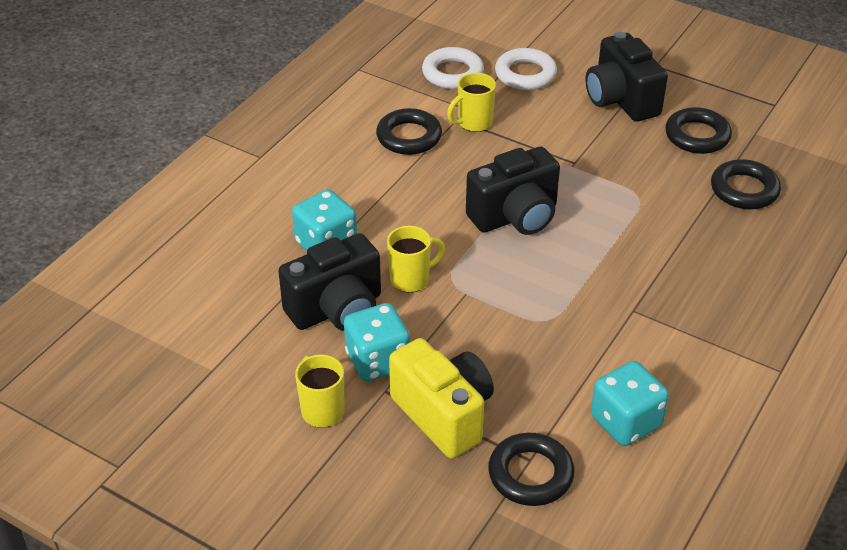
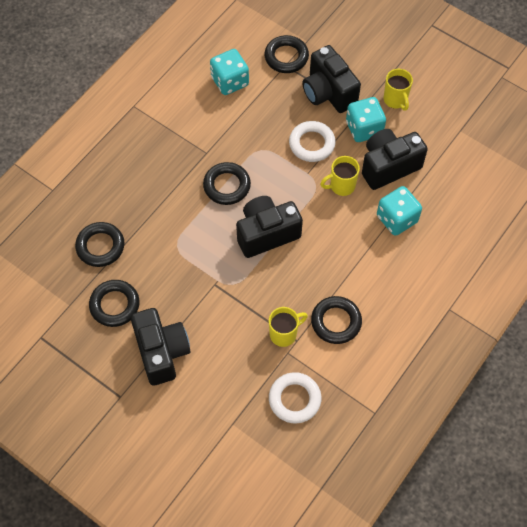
camera: 175 degrees left, 20 degrees up
yellow camera [389,338,494,458] -> black camera [302,45,361,113]
white ring [495,48,557,90] -> white ring moved to [289,121,336,162]
none -> black ring [203,162,251,205]

